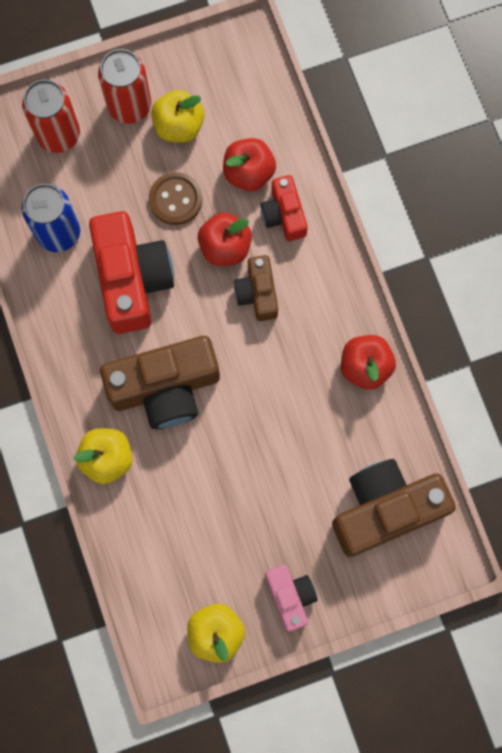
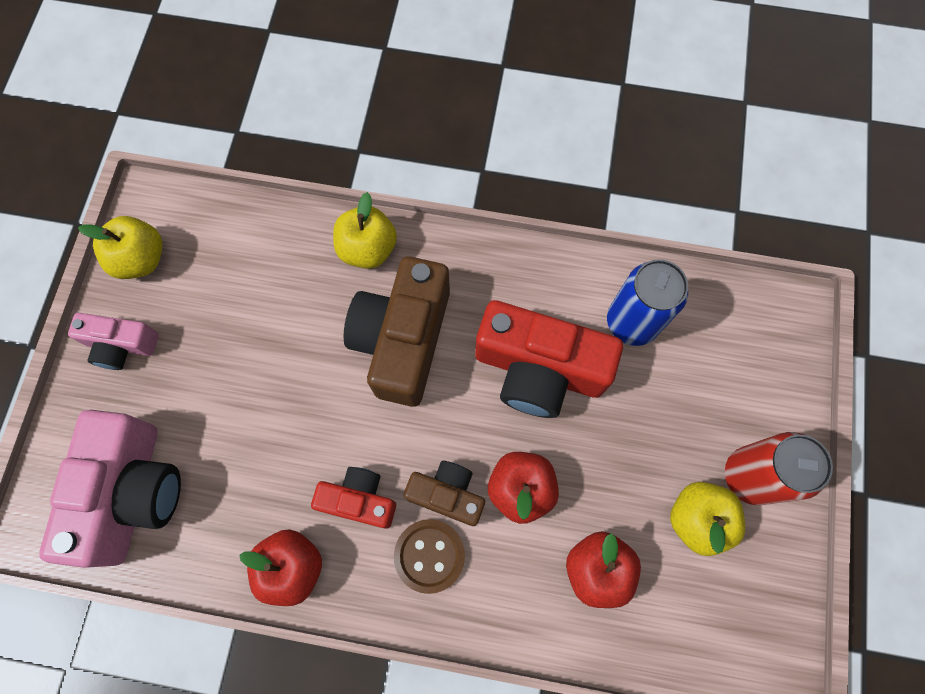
camera: 120 degrees right, 5 degrees down
red can [22,80,80,153] -> none
brown button [149,172,202,225] -> brown button moved to [394,519,465,594]
red camera [260,175,308,241] -> red camera moved to [311,467,396,529]
brown camera [332,459,456,557] -> pink camera [39,410,181,568]

